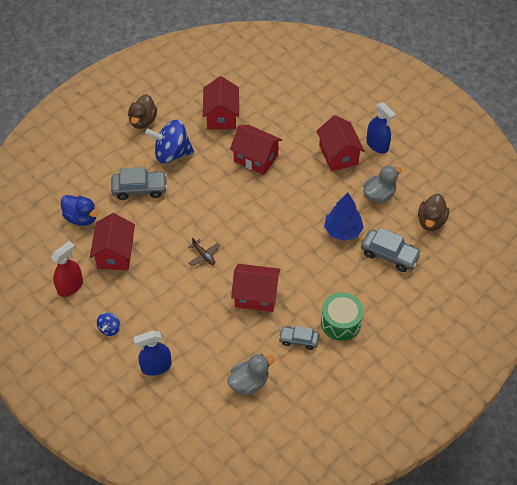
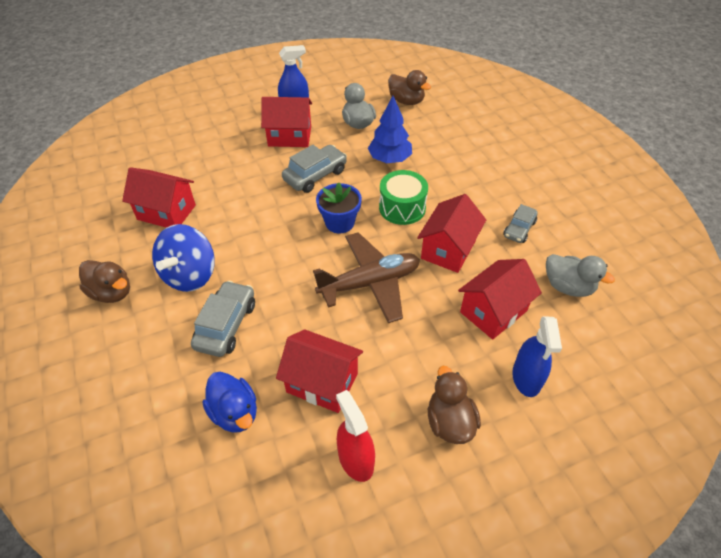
camera: 70 degrees left, 5 degrees down
blue duck [60,195,99,226] -> blue duck turned 90 degrees clockwise [202,372,257,432]
blue spinning top [97,313,120,336] -> brown duck [428,366,481,444]
brown plane [188,237,220,266] -> brown plane [313,232,420,323], size x2.34
grey duck [227,354,275,395] -> grey duck turned 135 degrees clockwise [546,254,615,297]
red house [230,125,282,175] -> red house moved to [458,259,542,339]
green drum [321,292,364,341] -> green drum moved to [379,170,428,225]
grey car [361,227,422,272] -> grey car moved to [282,145,347,193]
none -> blue flower pot [316,182,362,234]

